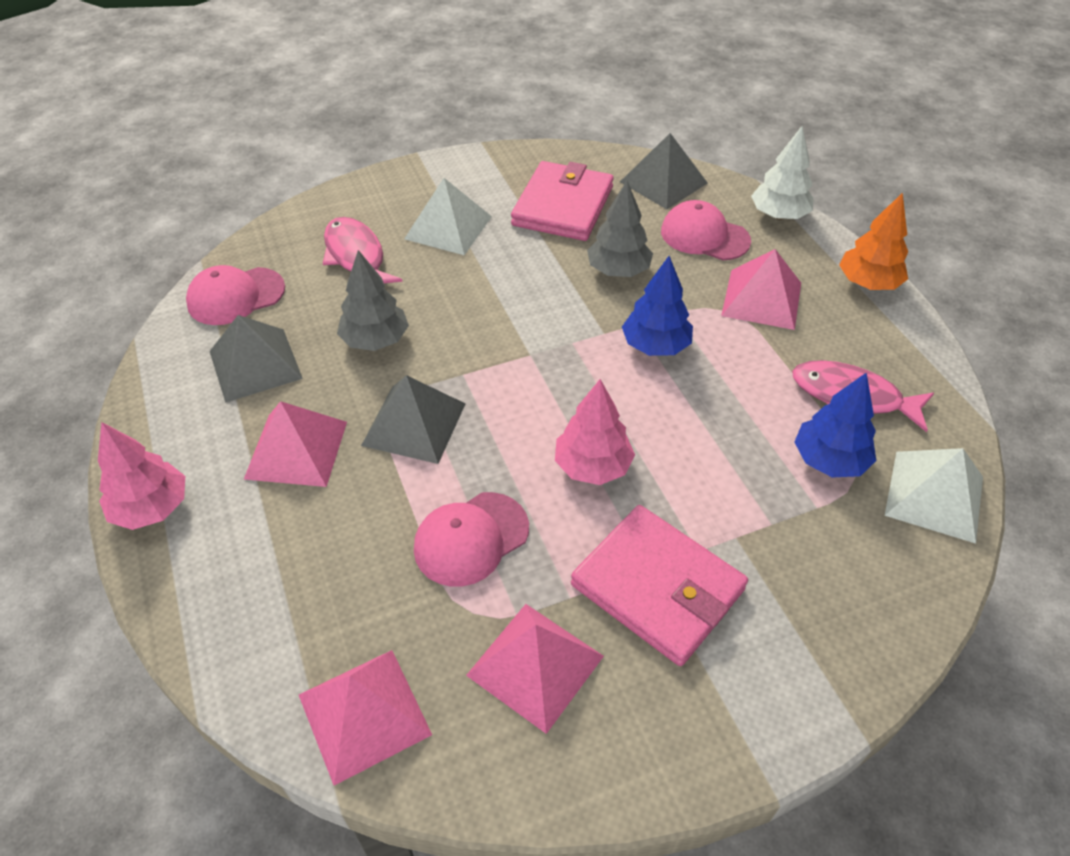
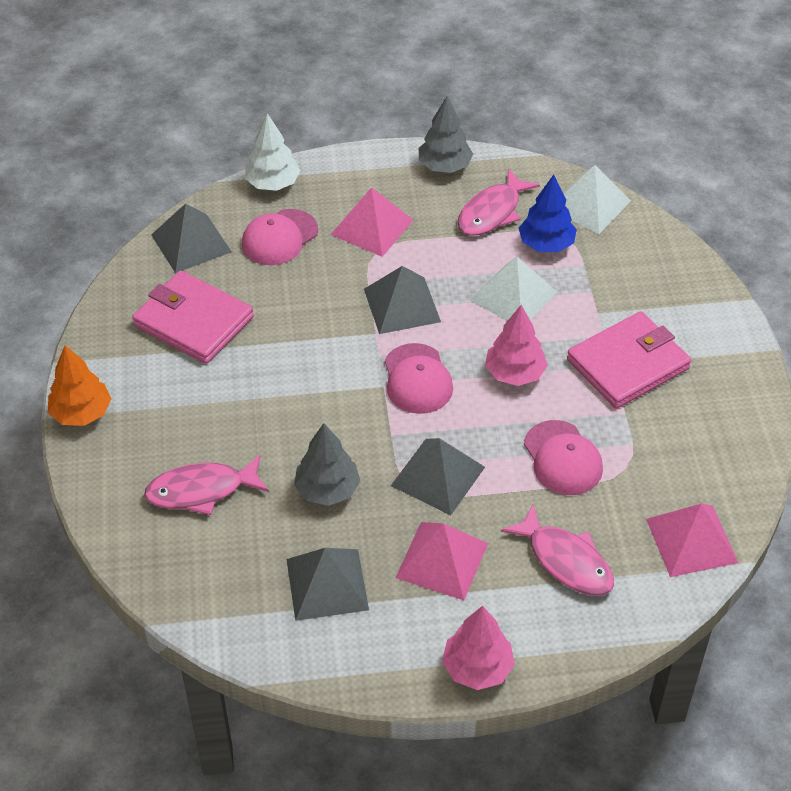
camera: 75 degrees left, 0 degrees up
pink cap [186,265,285,325] -> pink cap moved to [385,343,453,414]
white pyramid [404,178,492,255] -> white pyramid moved to [470,257,557,321]
pink pyramid [466,604,604,734] -> none
grey tree [587,181,653,277] -> grey tree moved to [419,96,473,173]
blue tree [622,256,693,356] -> grey pyramid [364,266,441,334]
orange tree [839,193,908,290] -> orange tree moved to [48,345,112,426]
none -> pink fish [501,504,614,596]

